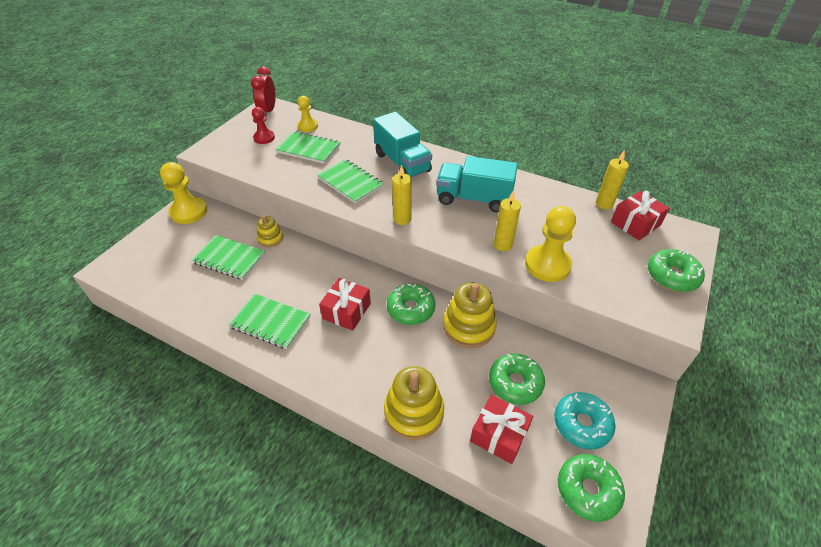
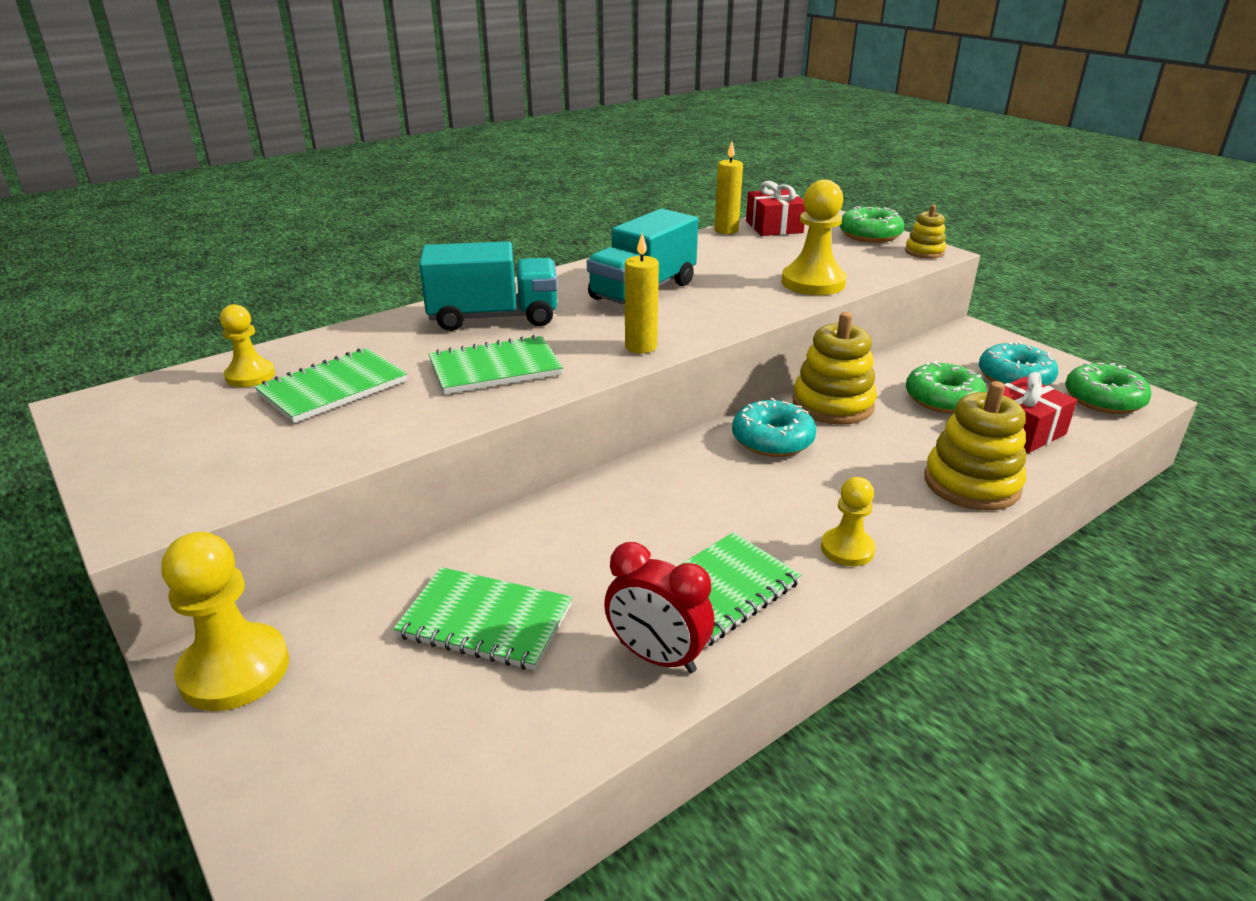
camera: 65 degrees left, 15 degrees down
green notebook [192,235,265,280] -> green notebook turned 60 degrees clockwise [393,567,572,670]
red clock [251,67,276,116] -> red clock moved to [604,542,714,673]
red pawn [252,107,275,144] -> none
yellow stacking toy [257,215,283,247] -> yellow stacking toy moved to [905,205,946,259]
red gift [319,278,371,331] -> none
green donut [387,284,435,325] -> turquoise donut [732,398,816,457]
yellow candle [494,190,521,251] -> none
none -> yellow pawn [821,477,876,566]

